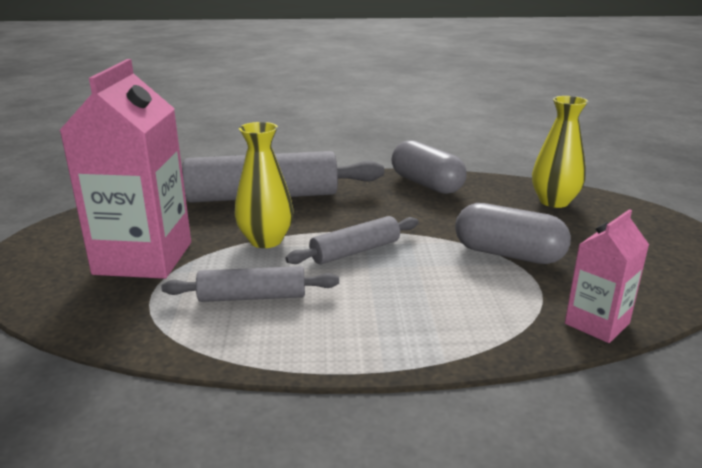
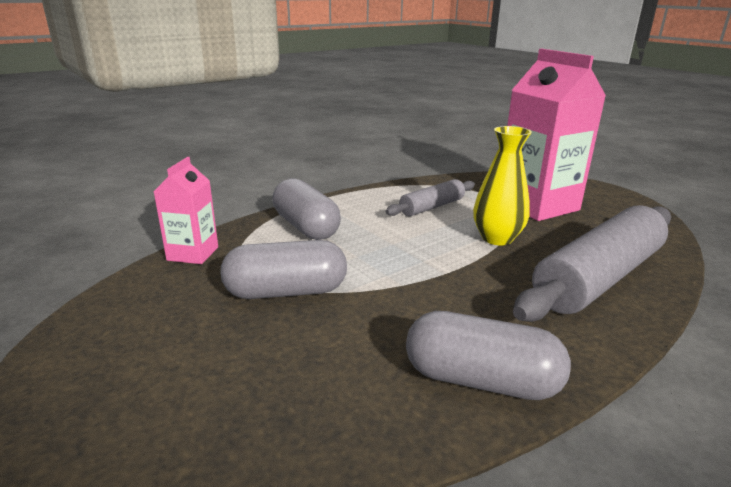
camera: 145 degrees right, 0 degrees up
grey rolling pin [285,216,419,264] -> none
yellow vase [532,96,588,208] -> none
none -> grey capsule [272,178,341,240]

